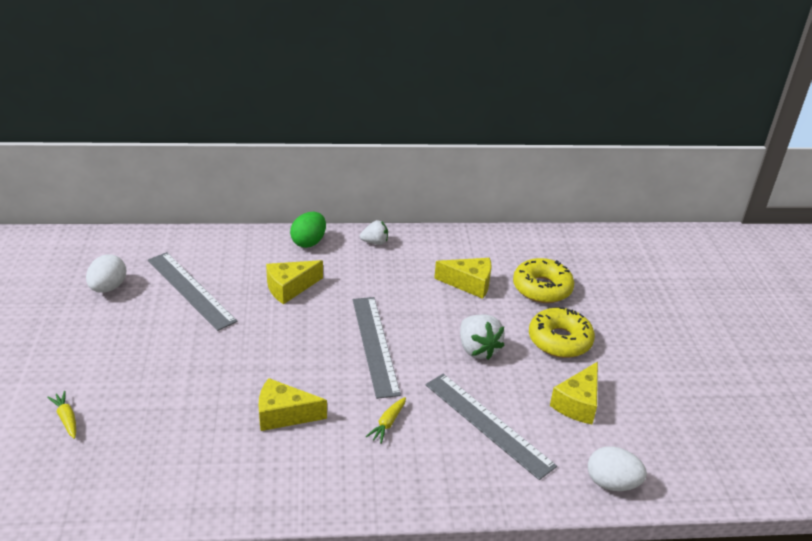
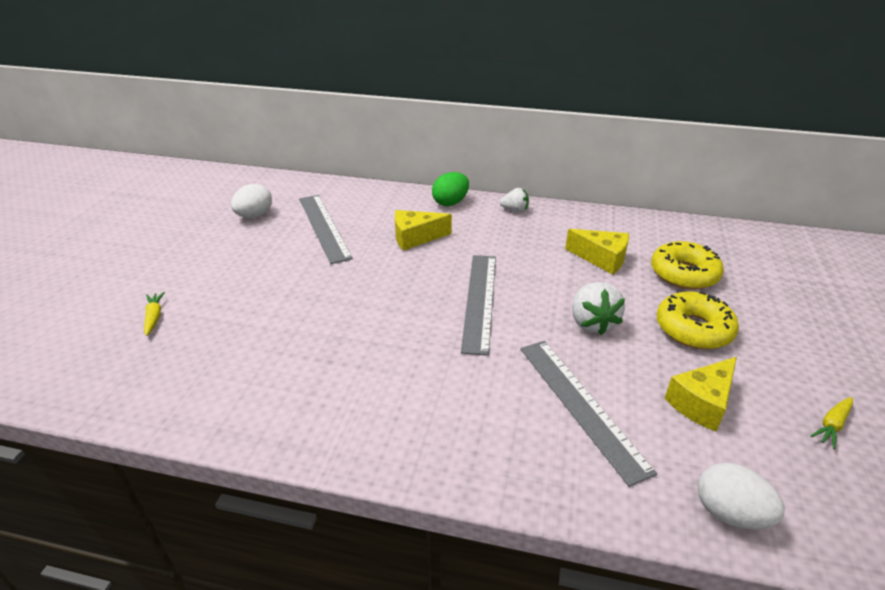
camera: 20 degrees right, 0 degrees up
yellow cheese [258,378,327,431] -> none
yellow carrot [366,397,406,444] -> yellow carrot moved to [811,397,853,449]

